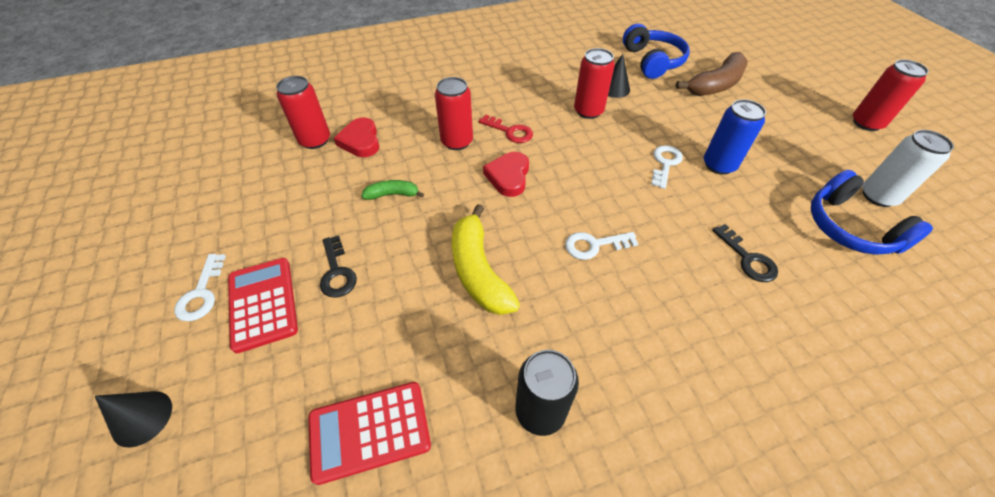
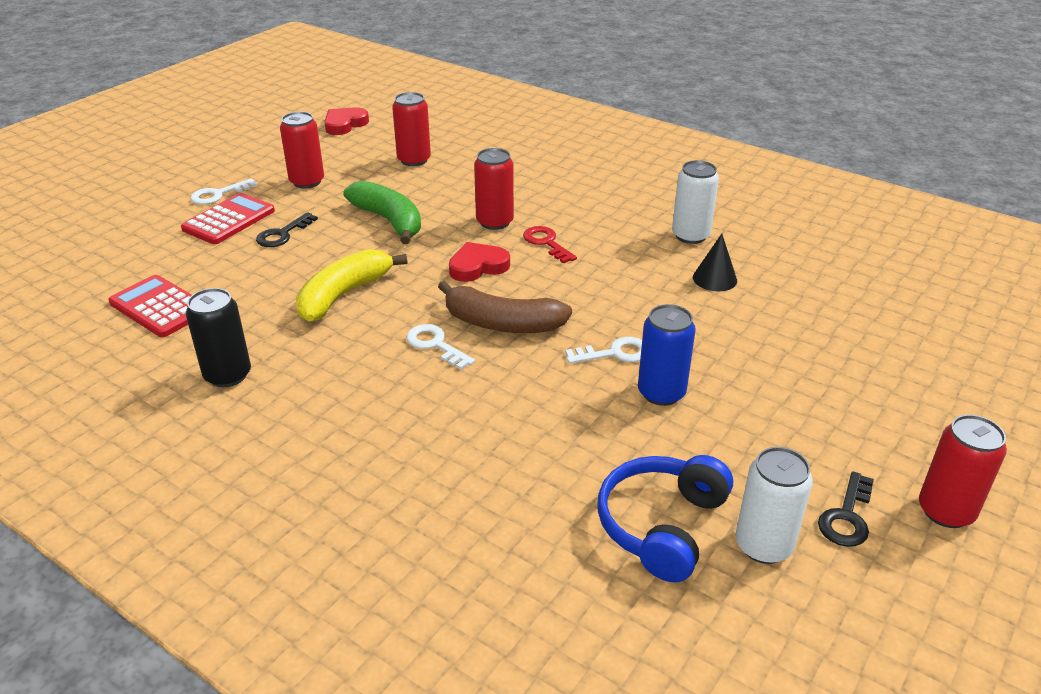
camera: 55 degrees right, 15 degrees down
black cone [95,391,172,448] -> none
red heart [334,117,379,157] -> red heart moved to [324,107,369,135]
green banana [361,180,424,200] -> green banana [343,181,421,244], size x1.91
red key [479,115,533,143] -> red key turned 150 degrees clockwise [523,226,577,263]
red can [574,48,615,119] -> red can moved to [280,112,324,189]
blue headphones [623,24,690,79] -> none
brown banana [675,52,748,96] -> brown banana moved to [438,280,572,333]
black key [712,224,778,282] -> black key moved to [818,471,874,547]
none -> white can [672,160,719,244]

